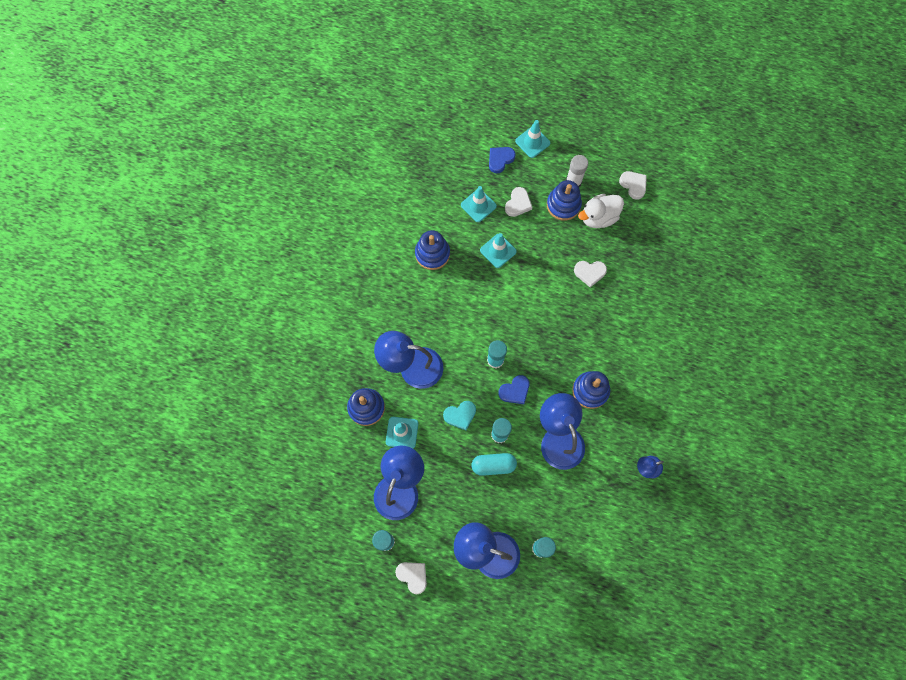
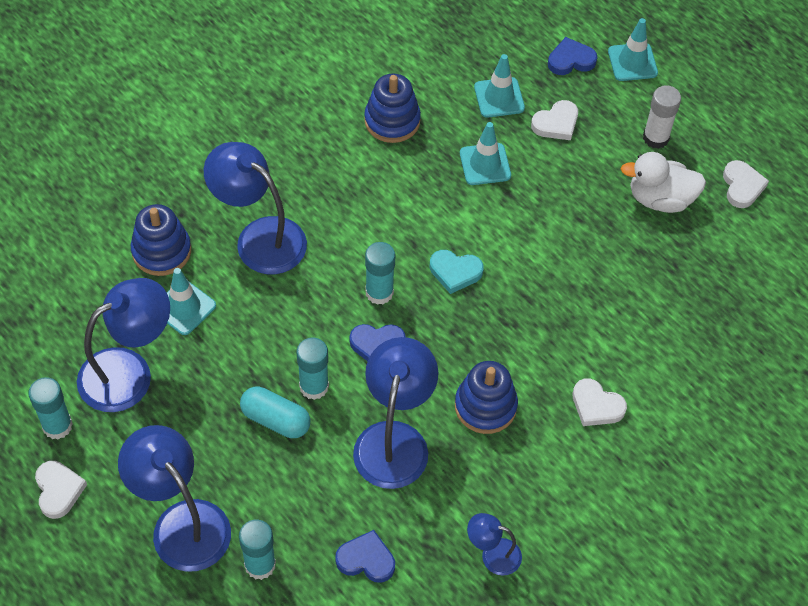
camera: 30 degrees right, 15 degrees down
turquoise heart [443,401,476,430] -> turquoise heart moved to [430,250,484,294]
blue stacking toy [547,180,582,221] -> none
white heart [574,261,607,287] -> white heart moved to [572,378,627,426]
none -> blue heart [335,530,395,583]

